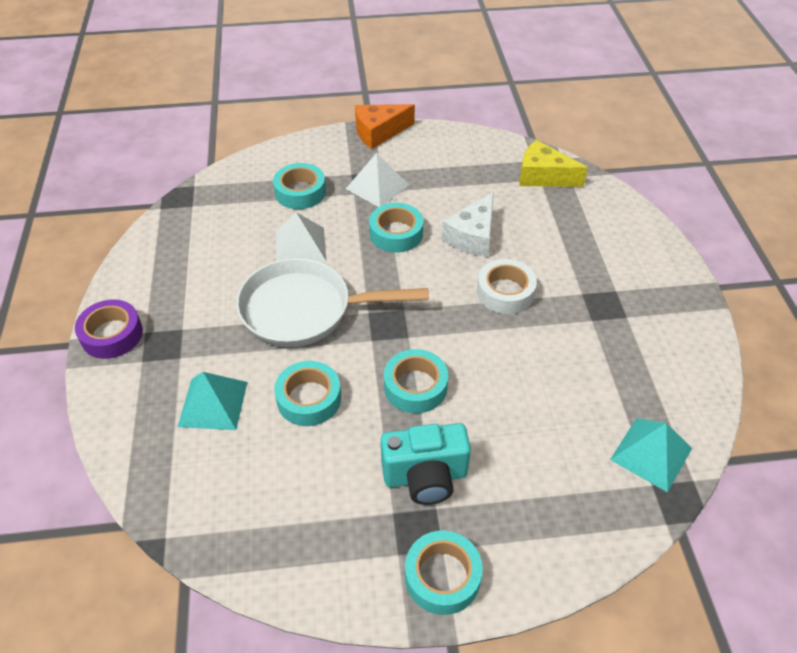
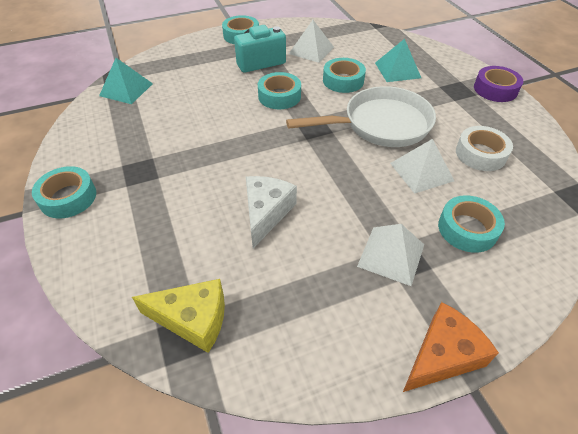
camera: 165 degrees right, 0 degrees up
turquoise tape [369,203,423,253] -> turquoise tape moved to [32,166,96,218]
white tape [477,259,537,314] -> white tape moved to [456,126,513,171]
none -> white pyramid [289,20,334,63]

